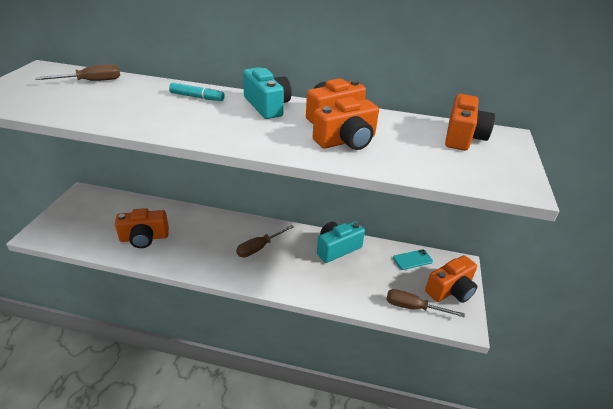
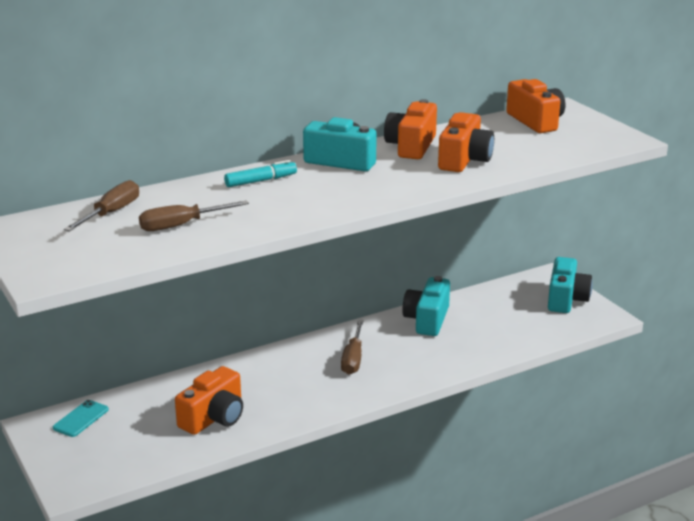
camera: 40 degrees left, 10 degrees down
brown screwdriver [386,289,465,317] -> brown screwdriver moved to [139,200,249,231]
turquoise phone [393,249,433,270] -> turquoise phone moved to [53,400,109,437]
orange camera [425,255,477,303] -> turquoise camera [548,257,593,313]

